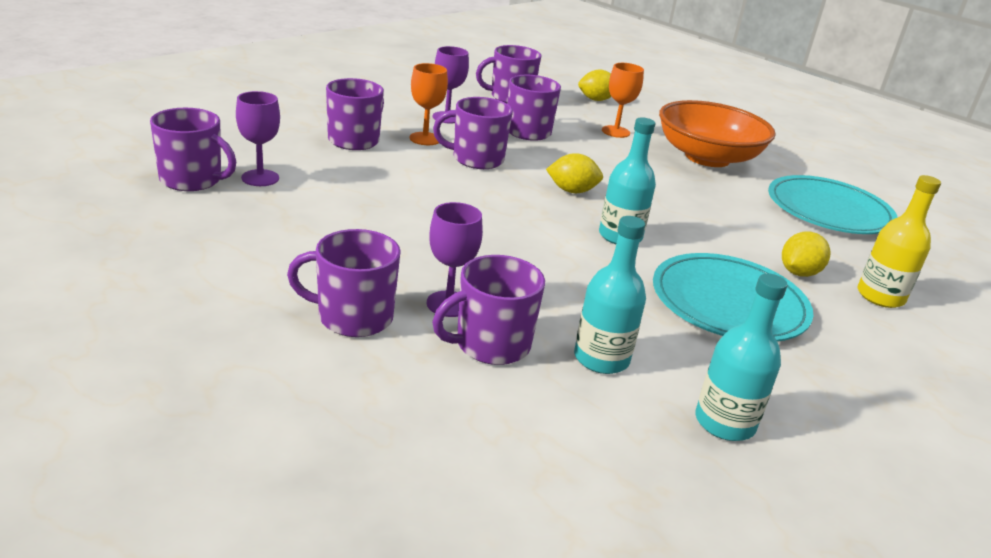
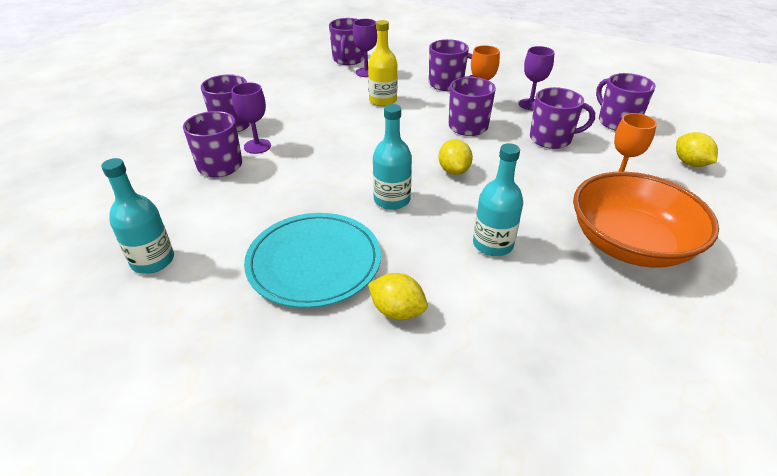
camera: 80 degrees right, 10 degrees up
turquoise bottle [574,216,646,374] -> turquoise bottle moved to [473,143,523,256]
turquoise plate [768,175,898,234] -> none
yellow bottle [858,175,941,308] -> yellow bottle moved to [368,20,398,106]

